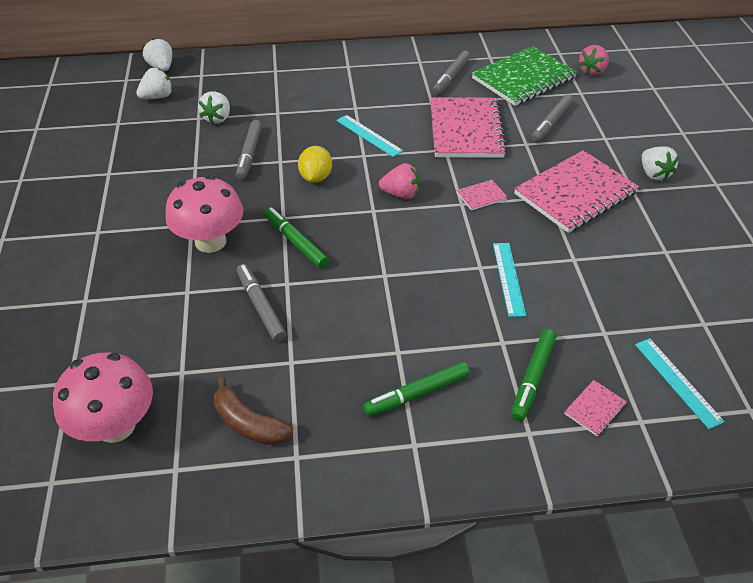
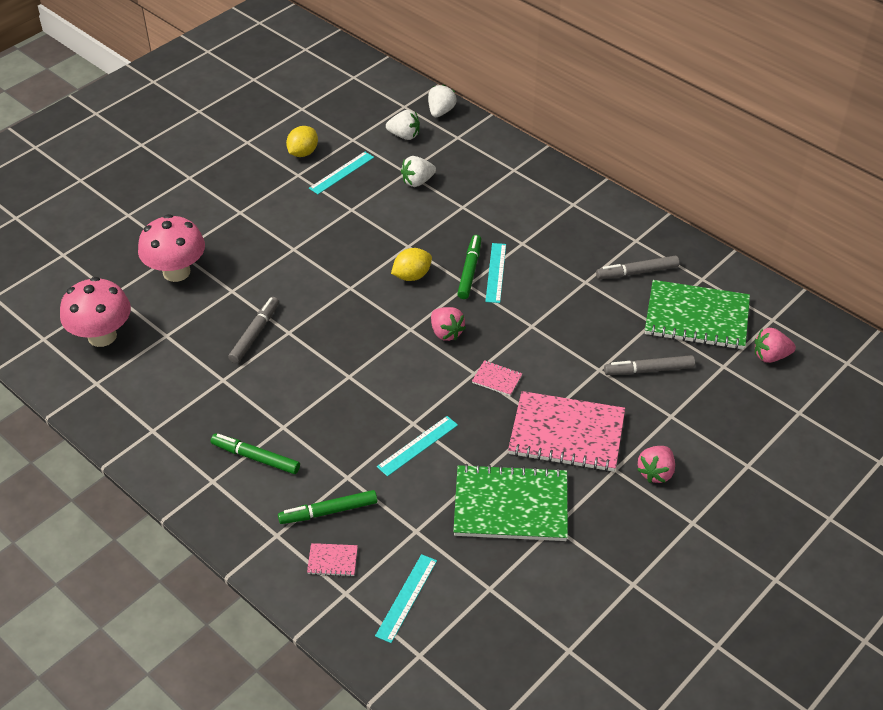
camera: 50 degrees right, 0 degrees up
pink mushroom [165,175,243,253] -> pink mushroom moved to [138,214,205,282]
brown banana [214,377,293,445] -> none
grey marker [236,120,262,180] -> none
green marker [264,207,329,268] -> green marker moved to [457,235,481,299]
pink notebook [430,97,507,158] -> none
white strawberry [642,146,679,181] -> pink strawberry [637,446,675,483]
none -> yellow lemon [286,126,318,157]
none -> turquoise ruler [309,152,374,194]
none -> green notebook [453,464,568,541]

